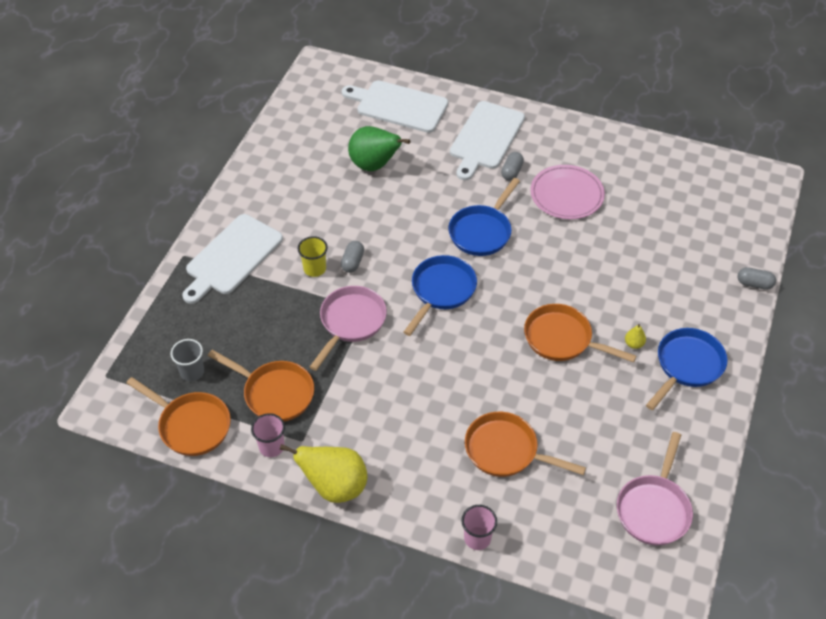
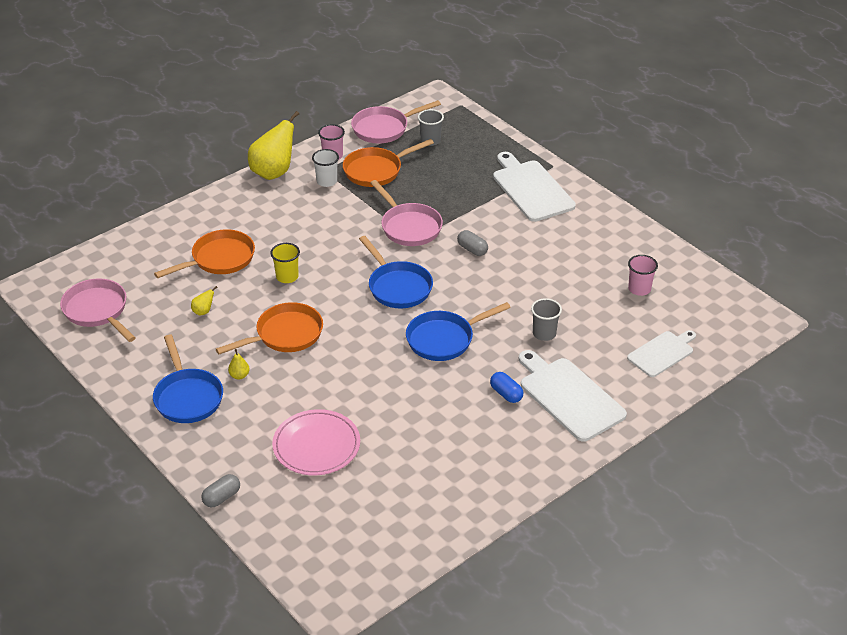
camera: 120 degrees right, 10 degrees down
orange pan [126,377,231,456] -> pink pan [351,100,441,143]
yellow cup [298,236,328,277] -> yellow cup moved to [270,243,300,283]
white cutting board [342,80,448,133] -> white cutting board [627,330,696,377], size x0.63
green pear [348,126,410,171] -> none
blue pan [449,178,520,256] -> blue pan turned 90 degrees counterclockwise [406,302,511,361]
pink cup [462,505,497,550] -> pink cup moved to [628,255,658,296]
grey capsule [501,152,524,181] -> blue capsule [490,372,523,403]
pink plate [530,165,605,219] -> pink plate moved to [272,409,360,475]
none -> yellow pear [191,286,218,316]
none -> white cup [312,149,339,187]
none -> grey cup [531,298,562,341]

